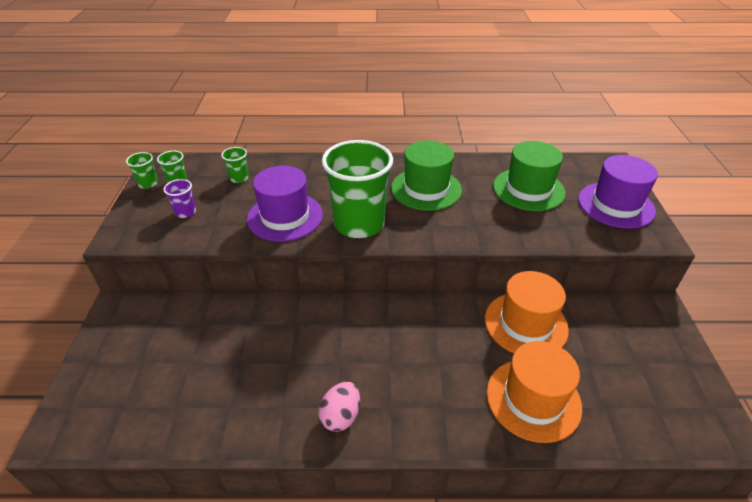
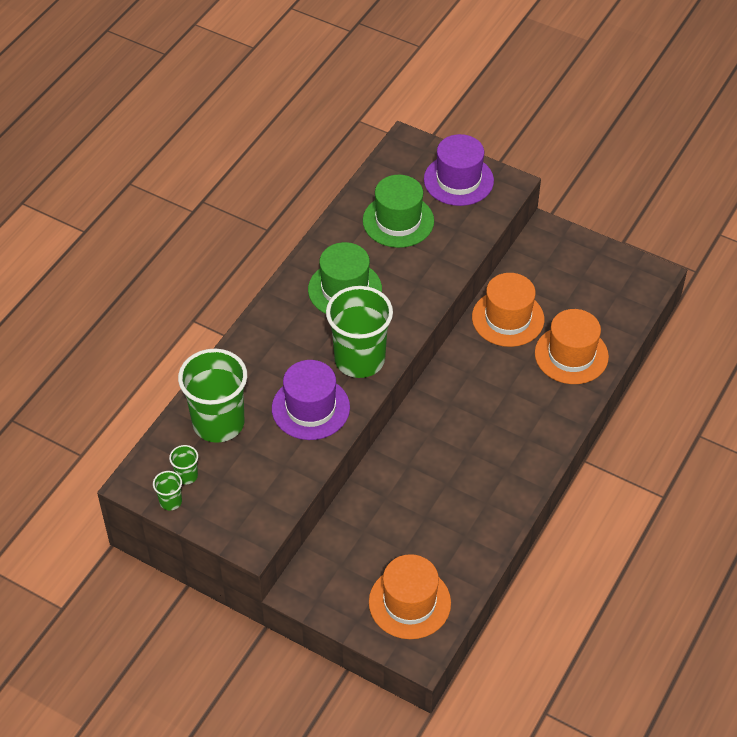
camera: 60 degrees left, 10 degrees up
purple cup [163,179,196,218] -> none
green cup [221,147,249,183] -> green cup [178,349,247,443], size x2.39
pink egg [318,382,360,432] -> none
none -> orange hat [369,554,451,639]

